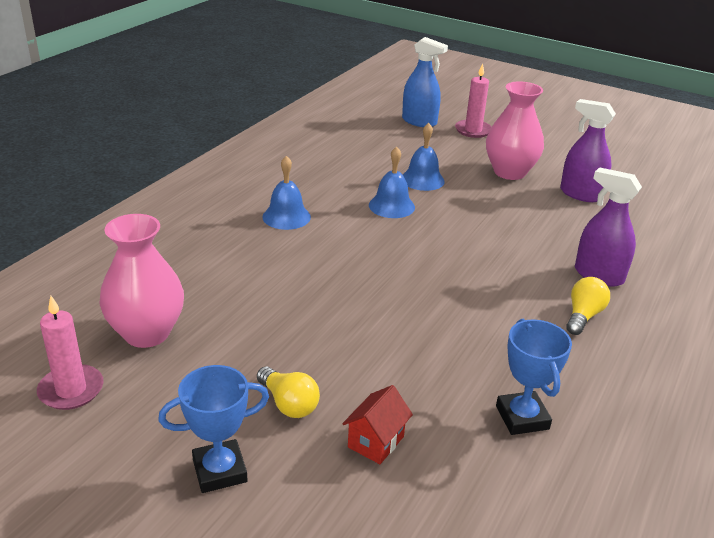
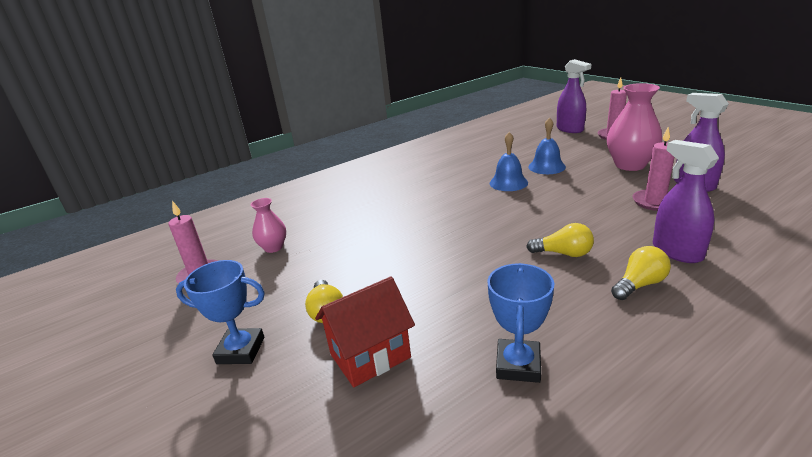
camera: 30 degrees right, 5 degrees down
pink vase [99,214,184,348] -> pink vase [250,198,286,253], size x0.56
blue bell [262,156,311,230] -> none
red house [342,385,413,464] -> red house [315,277,415,387], size x1.55
blue spray bottle [402,37,448,127] -> purple spray bottle [557,59,591,133]
none -> yellow light bulb [526,223,594,257]
none -> pink candle [632,127,674,211]

